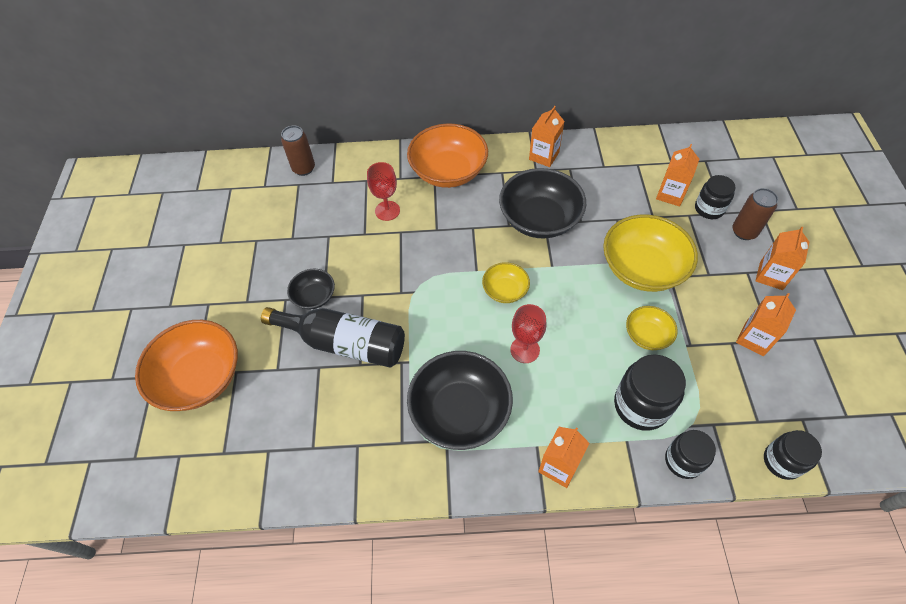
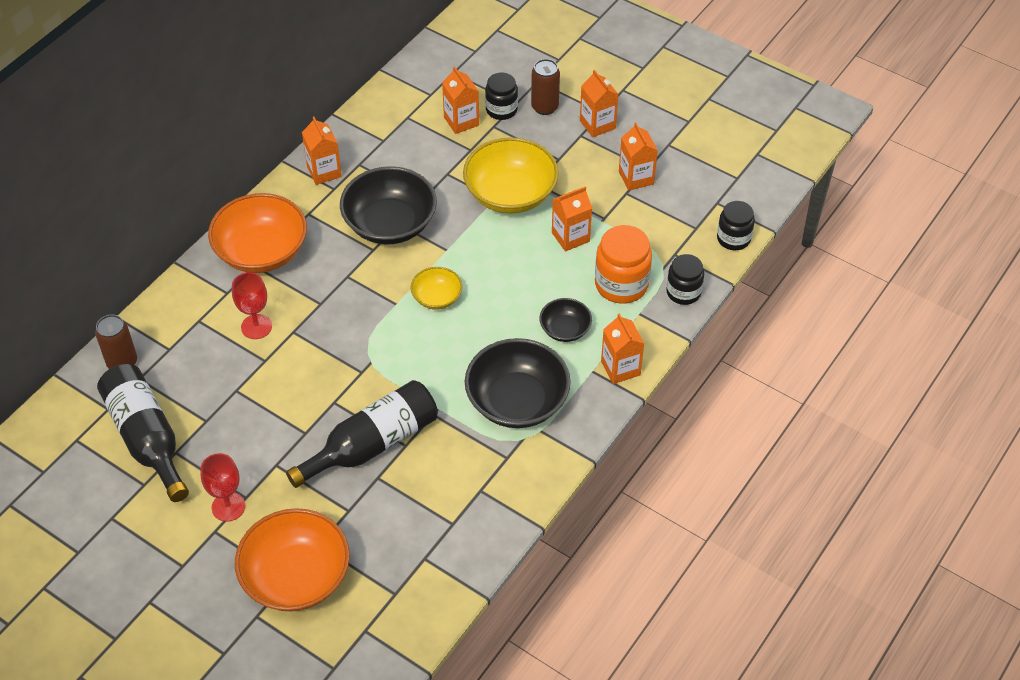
camera: 55 degrees left, 5 degrees down
black bowl [287,269,335,310] -> black bowl moved to [539,298,592,342]
red goblet [510,304,547,363] -> red goblet moved to [200,453,245,522]
black jar [614,354,686,431] -> orange jar [595,225,652,304]
yellow bowl [626,306,678,350] -> orange carton [552,186,592,252]
none -> black bottle [97,364,189,502]

